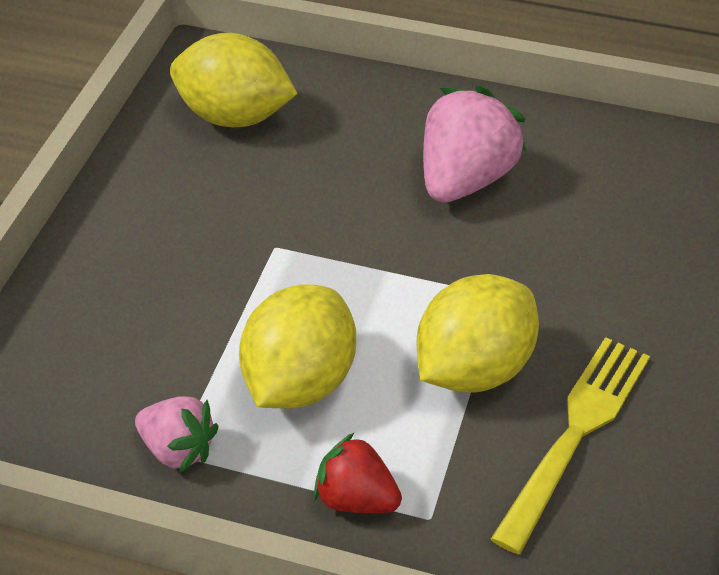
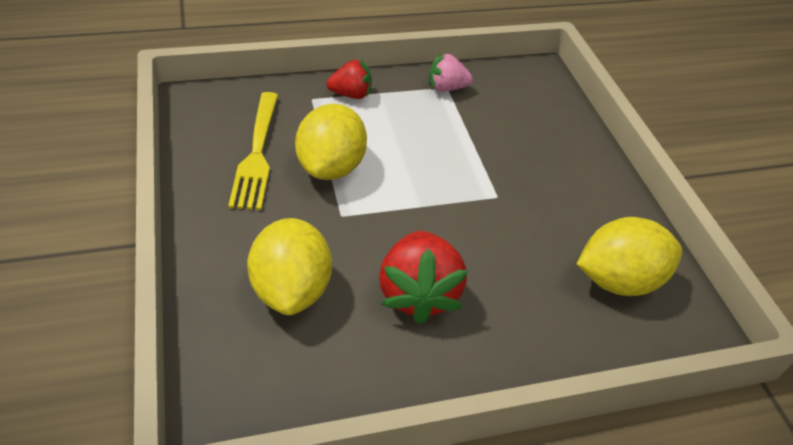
camera: 145 degrees right, 0 degrees up
yellow lemon [239,285,356,409] -> yellow lemon moved to [247,218,332,315]
pink strawberry [423,86,527,203] -> red strawberry [379,231,468,324]

